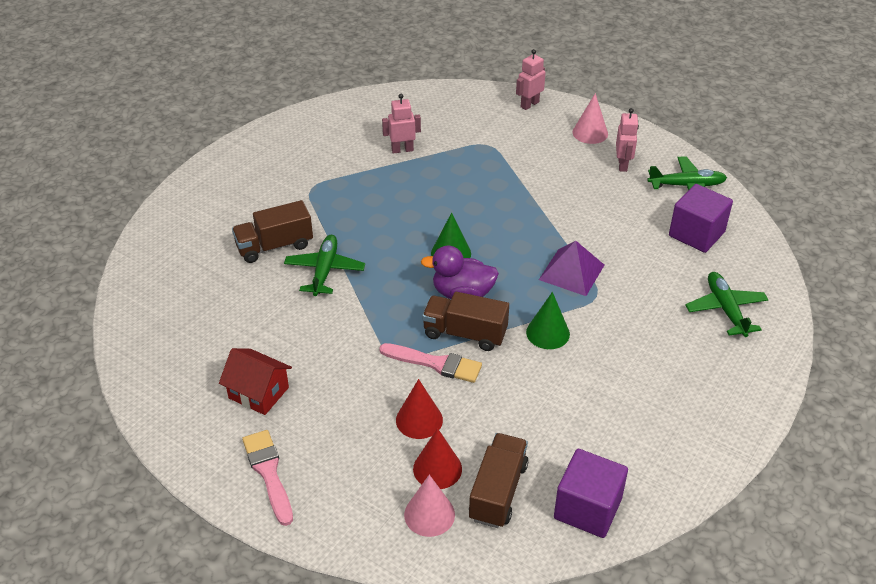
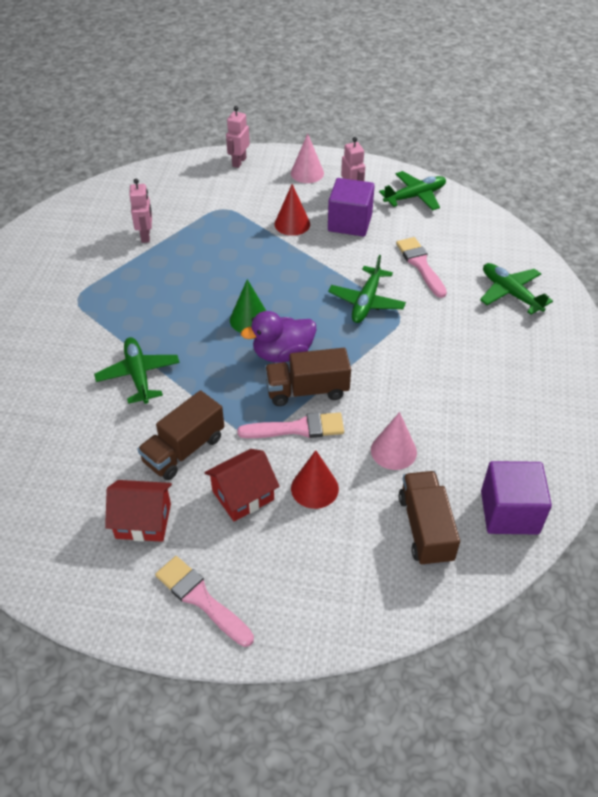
camera: 25 degrees left, 5 degrees up
brown truck [232,200,313,263] -> brown truck moved to [137,390,224,480]
pink robot [382,94,421,154] -> pink robot turned 120 degrees clockwise [129,179,152,243]
pink cone [404,475,455,537] -> pink cone moved to [371,412,417,470]
red cone [413,428,462,489] -> red cone moved to [274,184,310,236]
green cone [526,292,570,349] -> none
purple pyramid [539,241,604,296] -> green plane [328,255,406,323]
purple cube [669,184,733,253] -> purple cube moved to [328,178,375,236]
none -> red house [204,449,280,522]
none -> pink brush [396,237,447,298]

